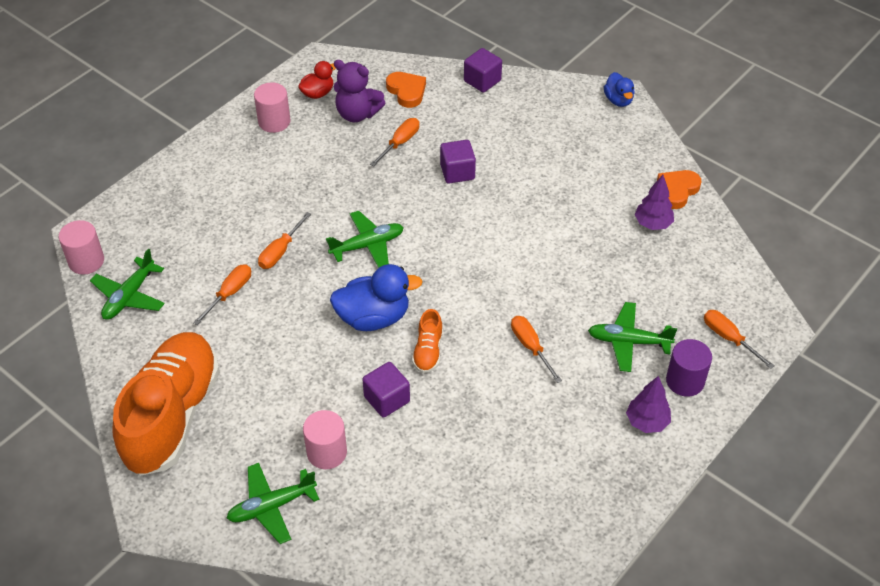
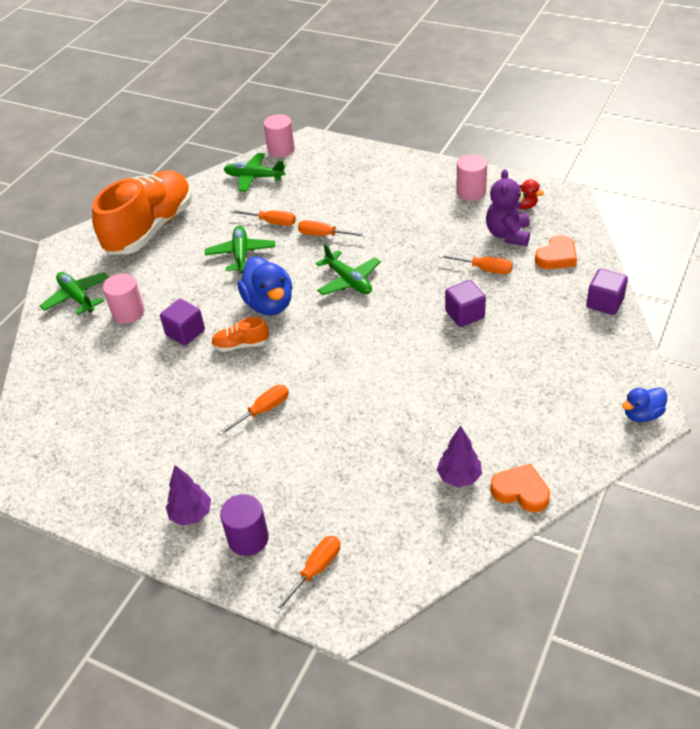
camera: 80 degrees right, 5 degrees down
orange shoe [112,332,220,476] -> orange shoe turned 60 degrees counterclockwise [92,170,193,255]
green plane [588,302,677,372] -> green plane moved to [205,225,275,273]

